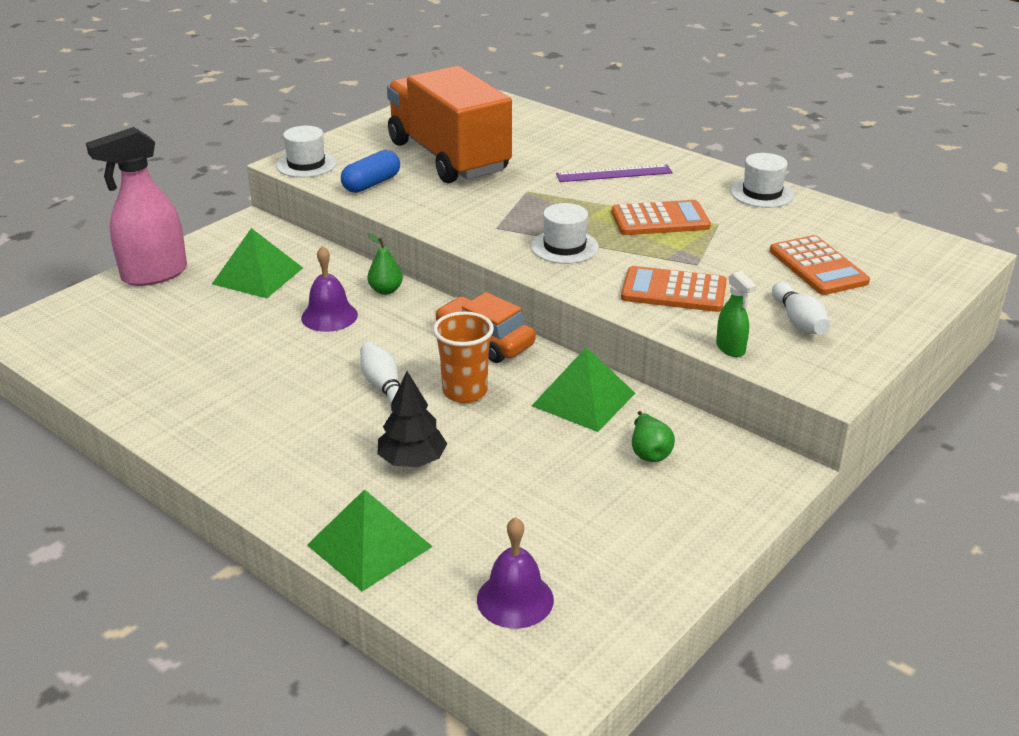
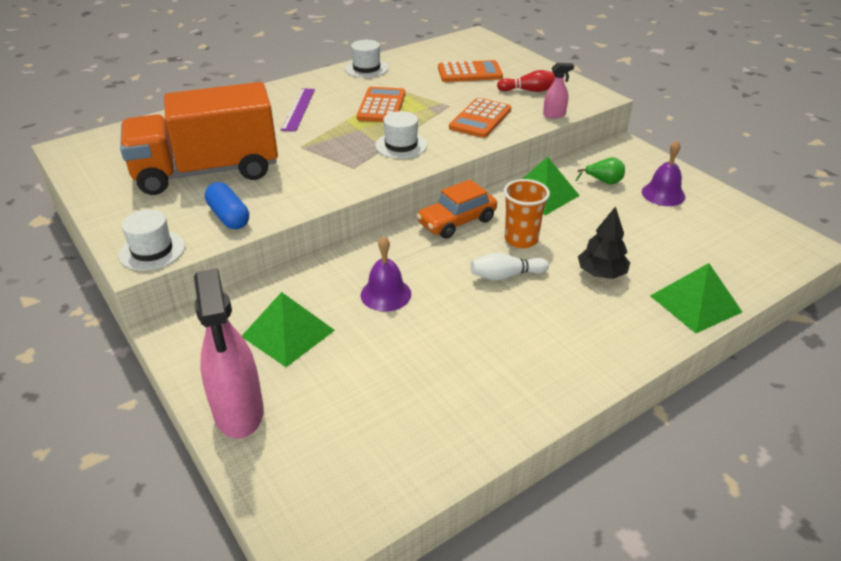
camera: 75 degrees left, 5 degrees up
green pear [367,233,403,295] -> none
purple bell [477,517,554,628] -> purple bell moved to [642,141,685,206]
green spray bottle [716,271,757,357] -> pink spray bottle [543,63,574,118]
white bowling pin [772,282,830,335] -> red bowling pin [497,70,555,92]

